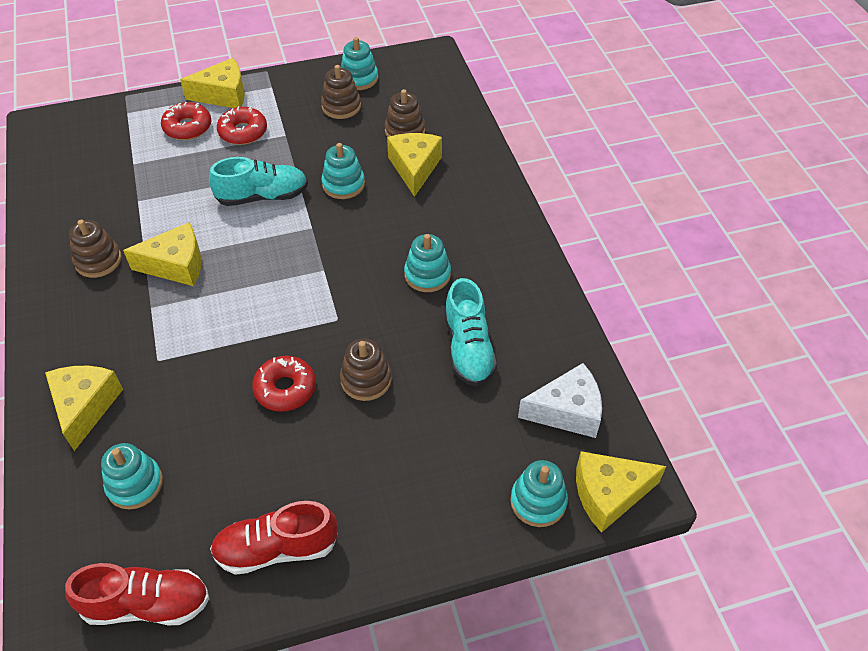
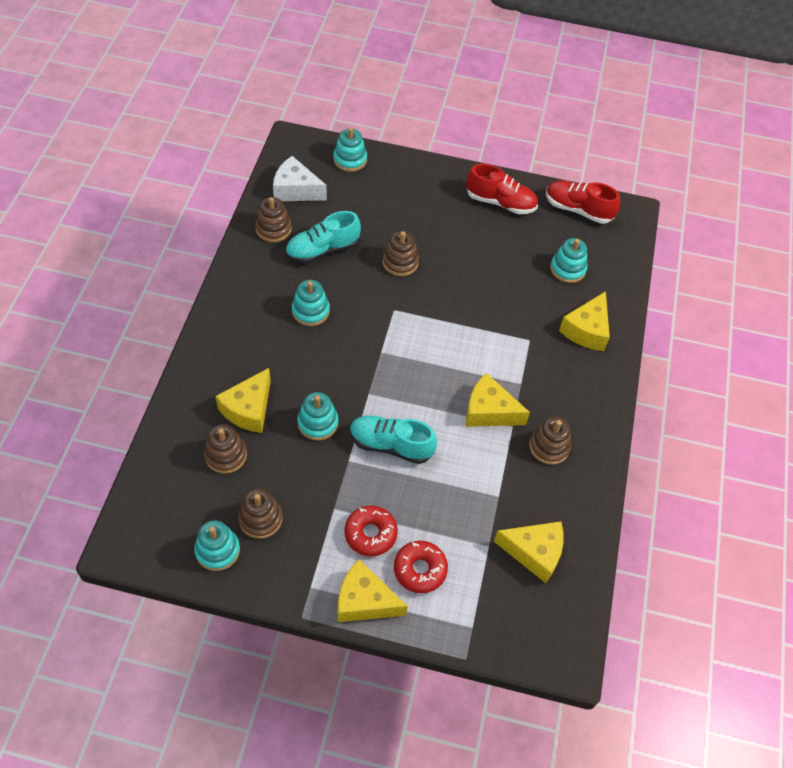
camera: 155 degrees left, 5 degrees up
red donut [252,356,316,412] -> none
turquoise shoe [444,278,498,386] -> turquoise shoe turned 135 degrees counterclockwise [285,211,361,264]
yellow cheese [576,451,666,533] -> yellow cheese moved to [494,521,564,583]
none -> brown stacking toy [255,197,292,242]

